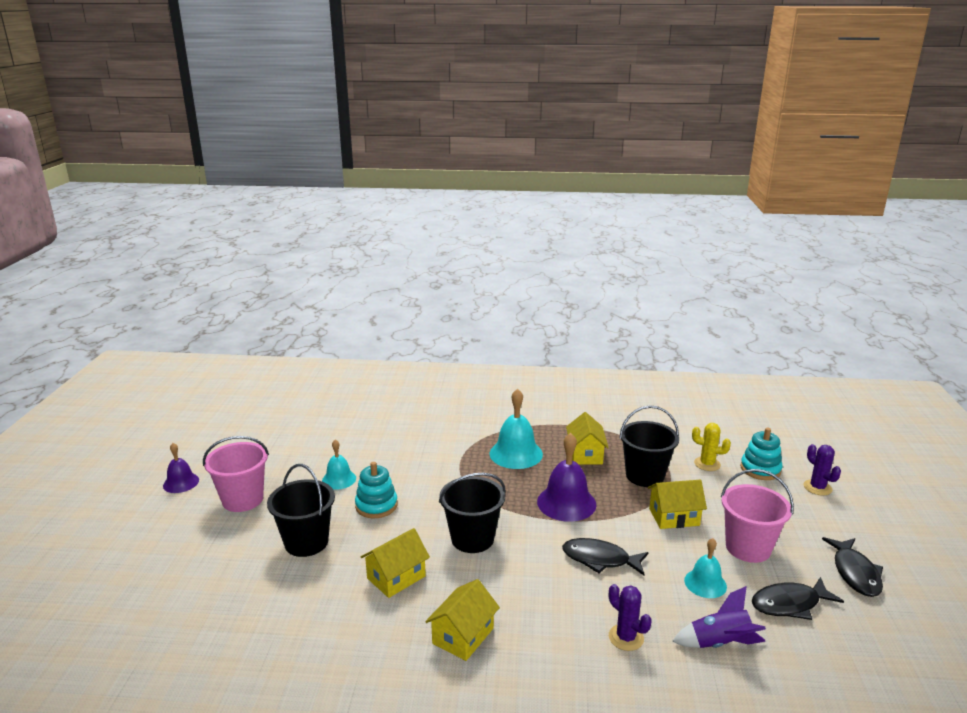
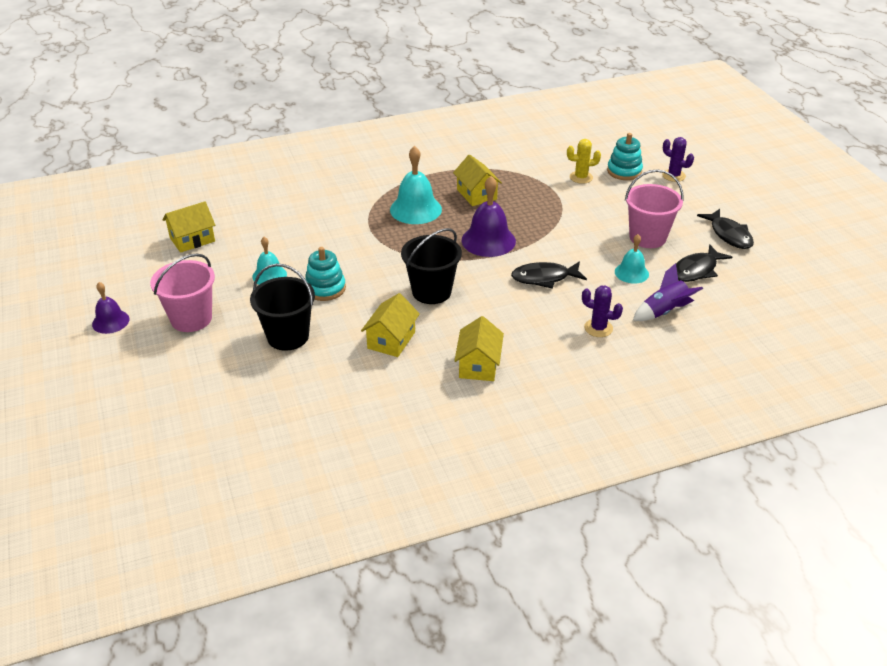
camera: 25 degrees left, 15 degrees up
black bucket [620,405,679,487] -> none
yellow house [648,480,707,529] -> yellow house moved to [163,201,215,253]

